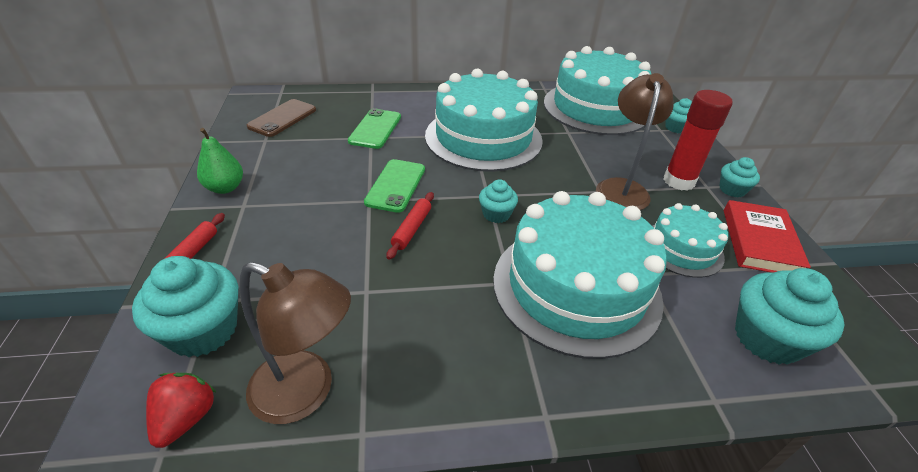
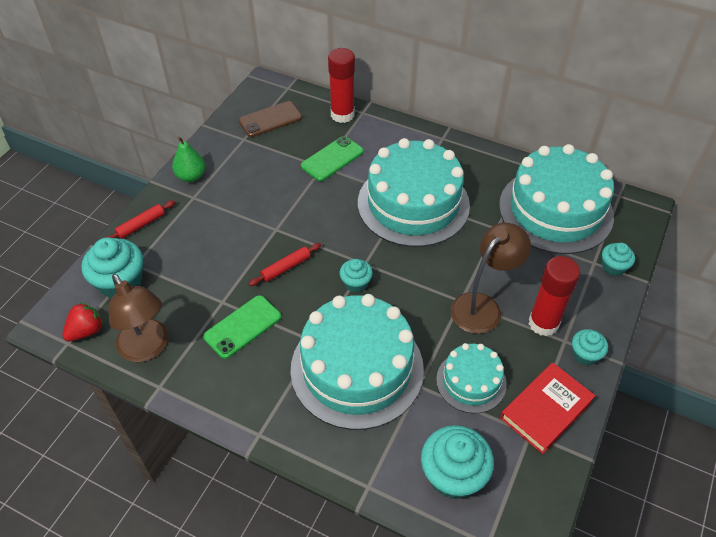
camera: 35 degrees right, 10 degrees up
green phone [364,159,425,213] -> green phone moved to [203,295,281,359]
none -> red glue stick [328,48,355,123]

